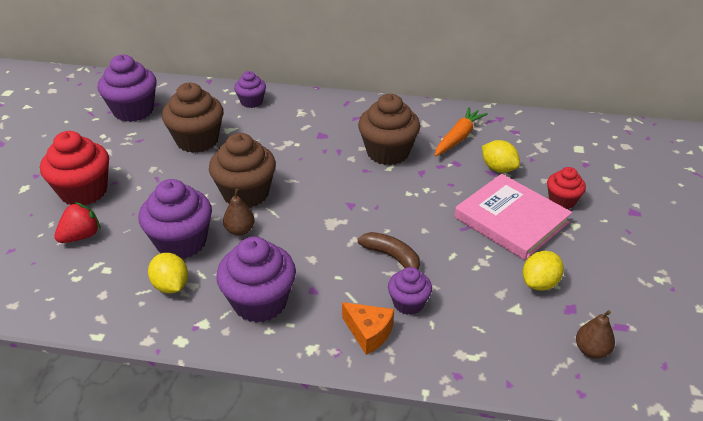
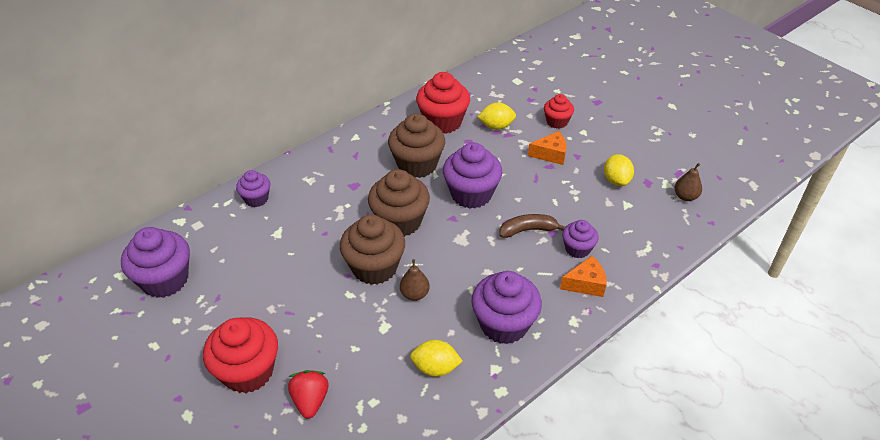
camera: 50 degrees left, 5 degrees up
purple cupcake [139,179,212,259] -> purple cupcake moved to [443,142,502,209]
brown cupcake [162,82,223,153] -> brown cupcake moved to [368,169,430,237]
orange carrot [435,107,488,157] -> red cupcake [416,72,470,134]
pink book [454,174,572,260] -> orange cheese [528,131,566,165]

